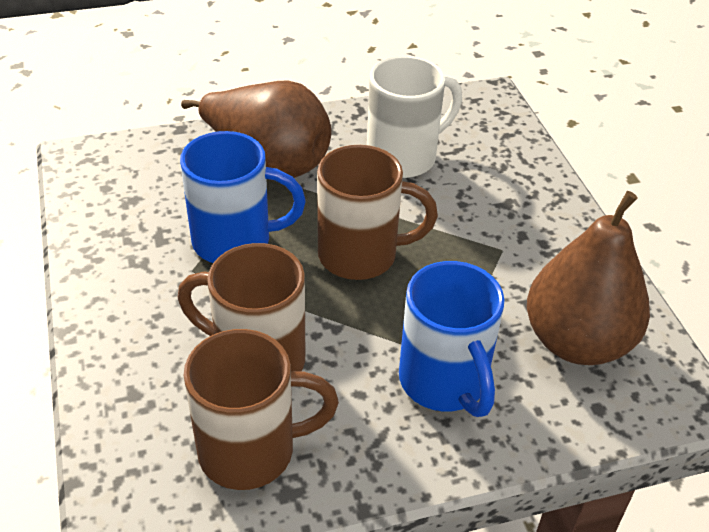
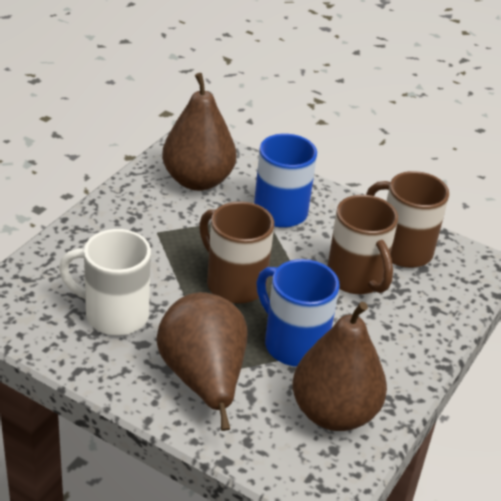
camera: 135 degrees left, 5 degrees down
none -> brown pear [292,302,387,431]

